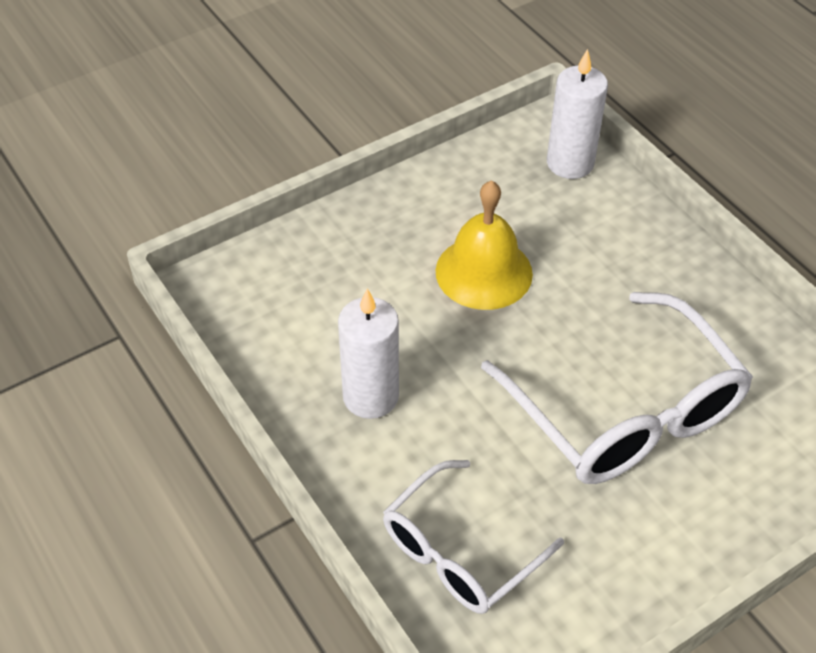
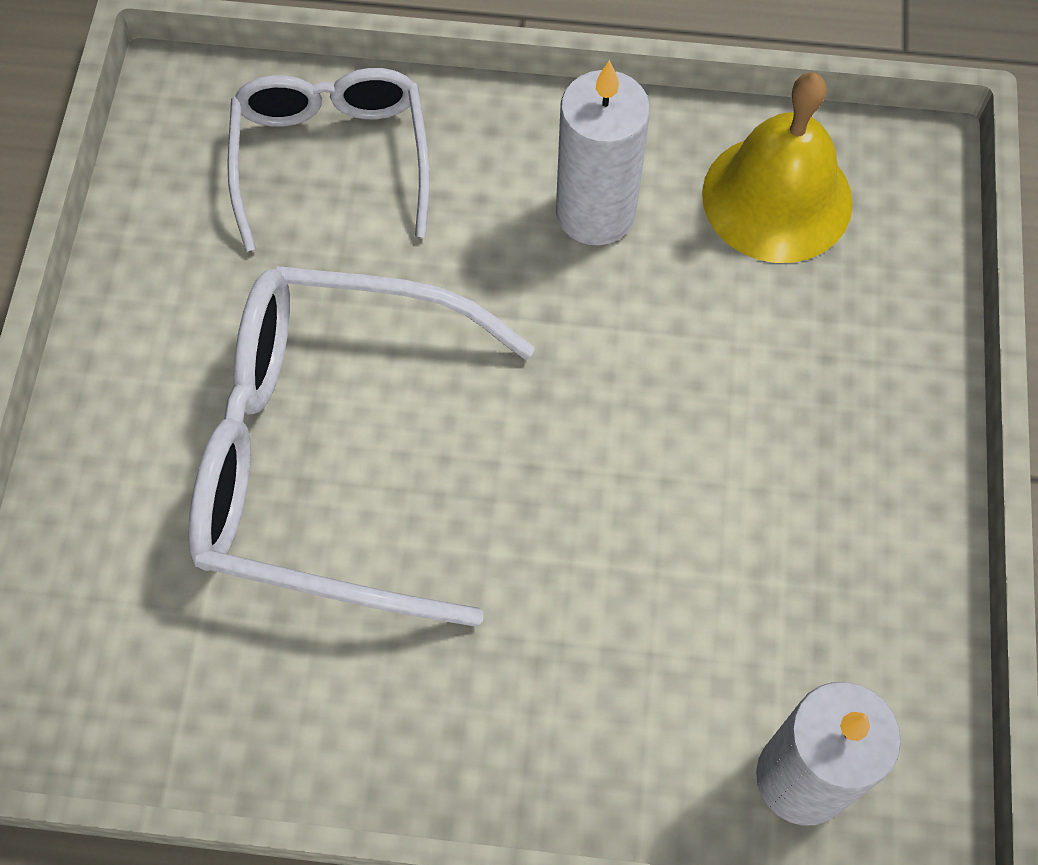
camera: 130 degrees right, 15 degrees up
yellow bell [436,180,533,310] -> yellow bell moved to [702,72,853,263]

